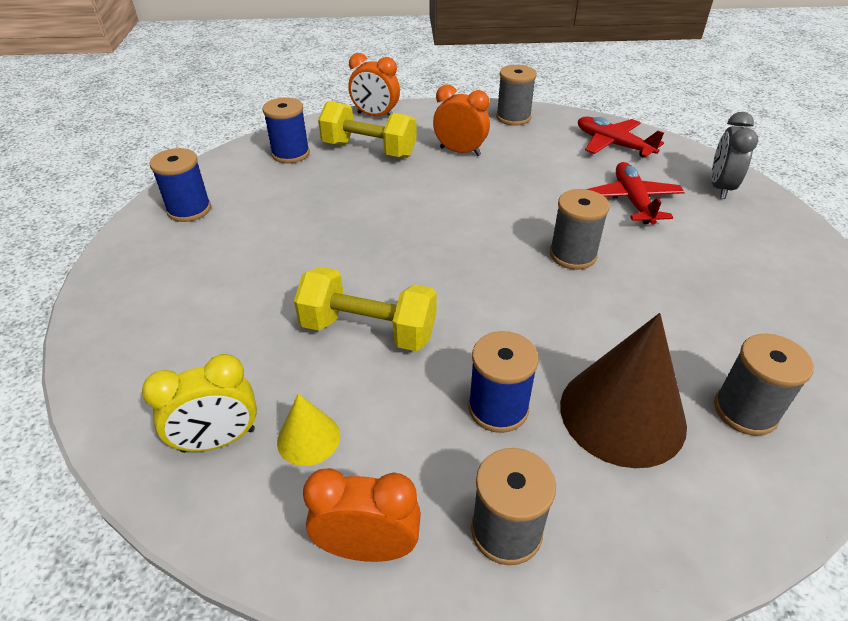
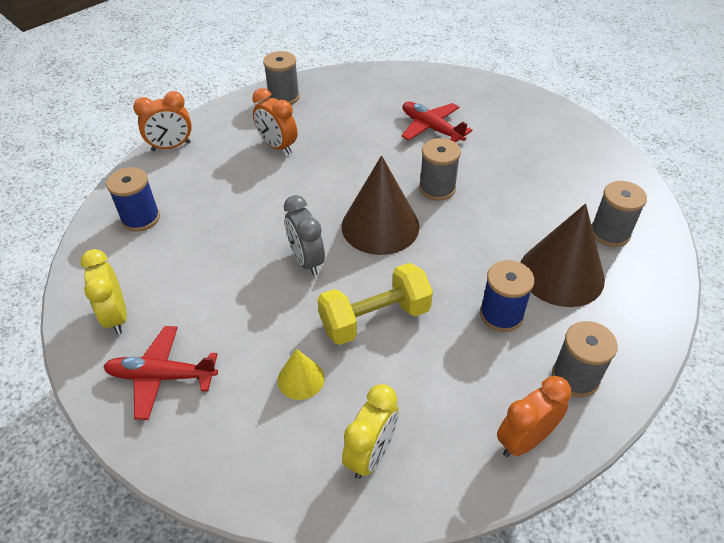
camera: 40 degrees left, 5 degrees up
blue spool [150,148,211,222] -> yellow clock [80,249,127,335]
yellow cone [277,394,340,466] -> yellow cone moved to [278,349,324,400]
yellow dumbbell [318,101,417,158] -> none
orange clock [433,84,490,156] -> orange clock turned 120 degrees counterclockwise [252,88,298,155]
red plane [578,117,664,157] -> red plane moved to [103,326,218,420]
grey clock [711,112,758,199] -> grey clock moved to [284,195,325,276]
none -> brown cone [342,155,420,255]

